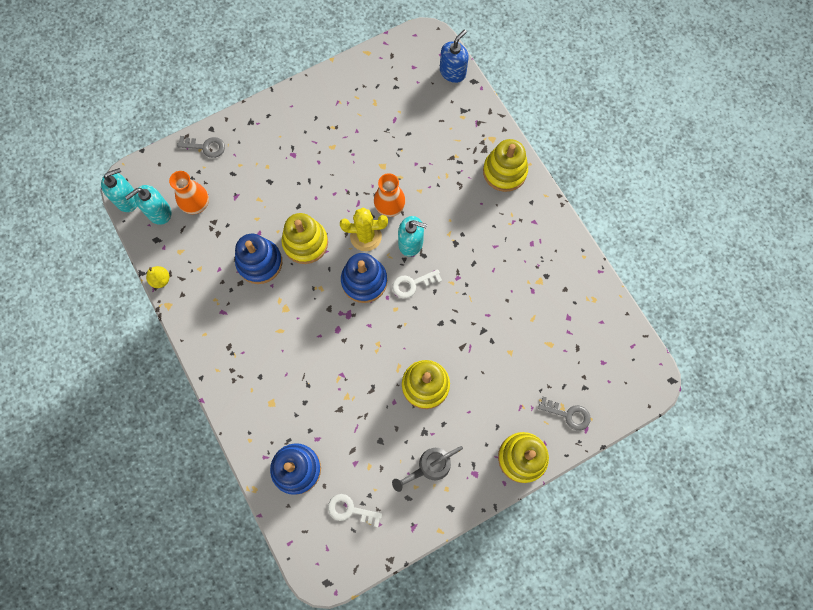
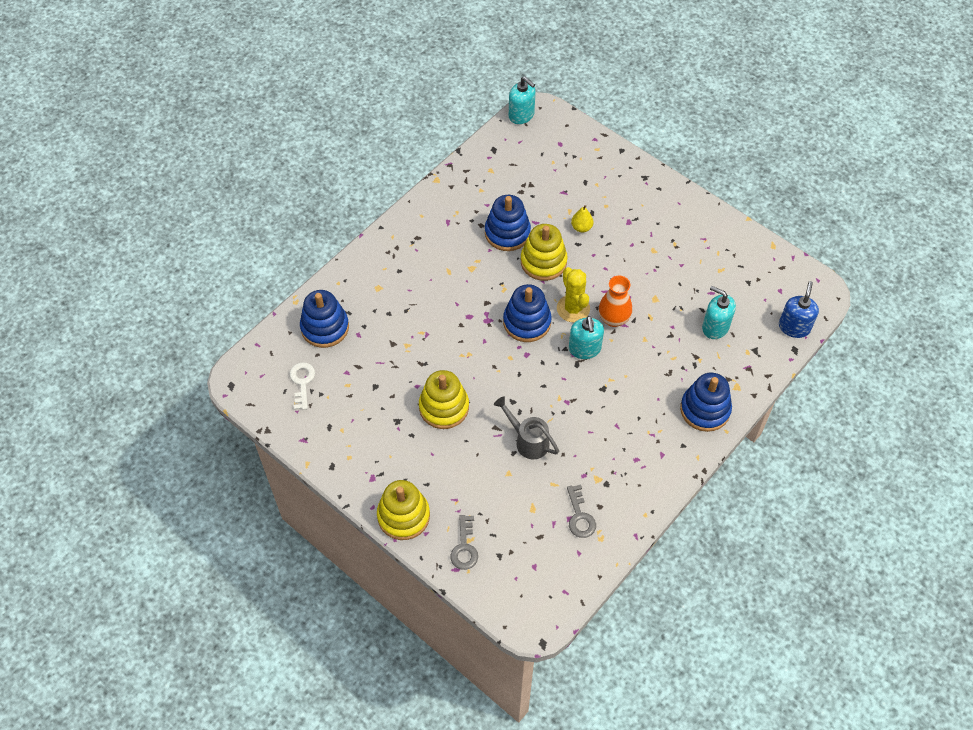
camera: 70 degrees right, 15 degrees down
turquoise soap dispenser [125,185,171,225] -> turquoise soap dispenser moved to [702,286,736,339]
yellow pear [146,266,169,288] -> yellow pear moved to [571,205,593,232]
orange vase [169,171,209,214] -> none
grey key [177,136,225,158] -> grey key moved to [567,485,596,538]
white key [392,269,442,299] -> none
grey watering can [392,446,463,492] -> grey watering can moved to [494,396,559,459]
blue soap dispenser [440,29,469,83] -> blue soap dispenser turned 90 degrees counterclockwise [779,281,819,338]
yellow stacking toy [483,139,528,192] -> blue stacking toy [680,373,732,432]

